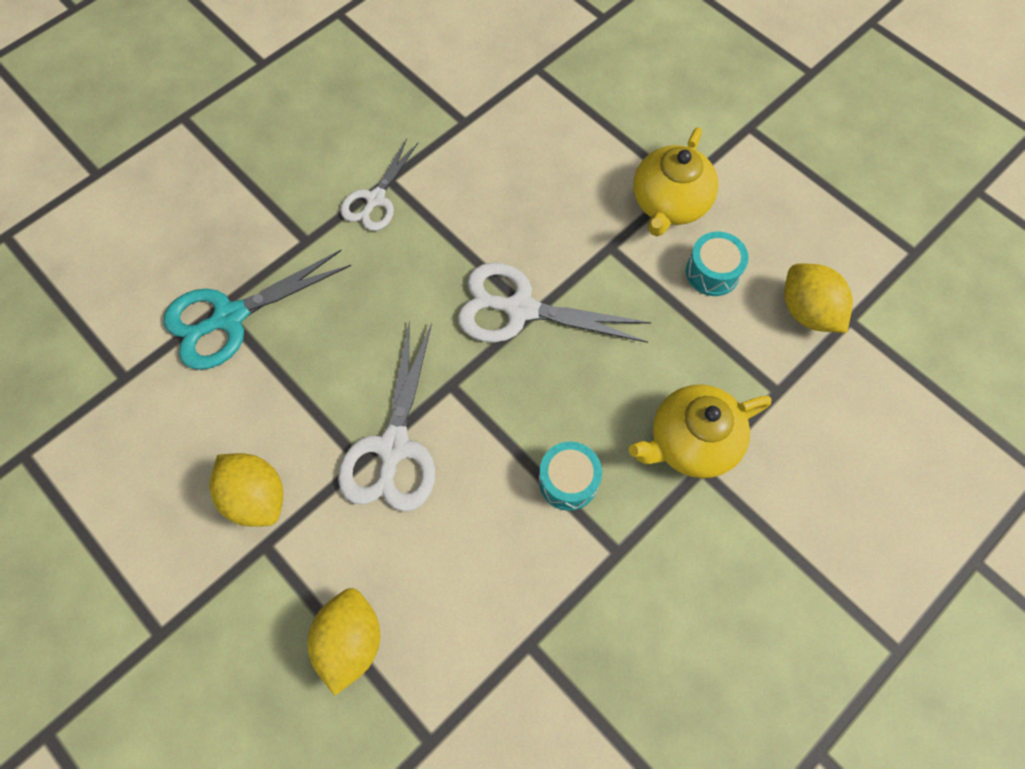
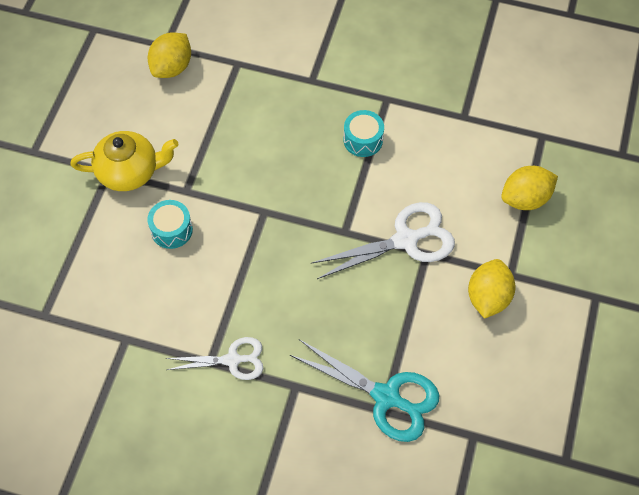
camera: 120 degrees left, 5 degrees down
white scissors [458,263,651,343] -> none
yellow teapot [629,384,771,478] -> none
turquoise drum [686,232,749,296] -> turquoise drum moved to [147,200,193,249]

